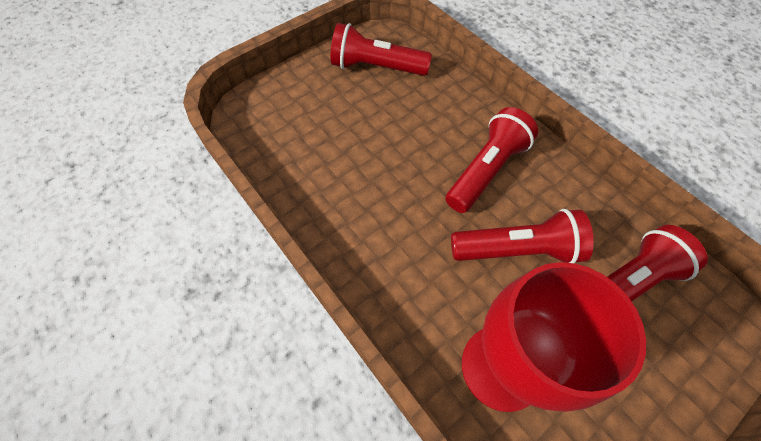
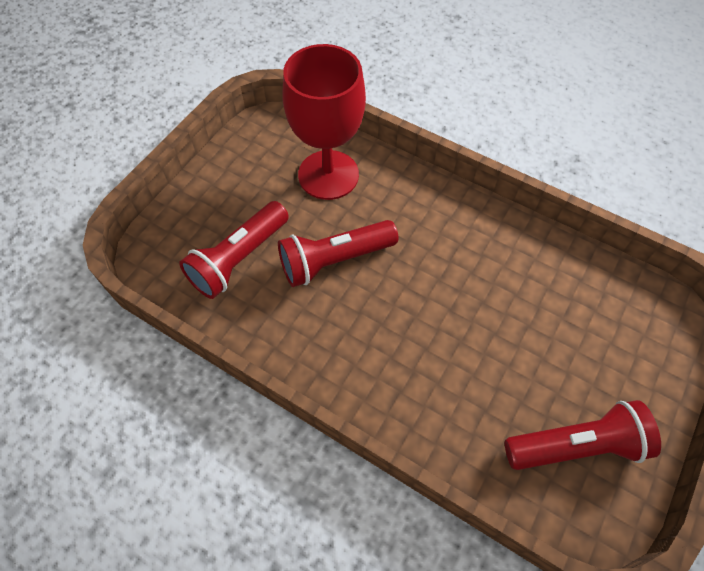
camera: 160 degrees right, 0 degrees up
red flashlight [445,107,538,213] -> none

